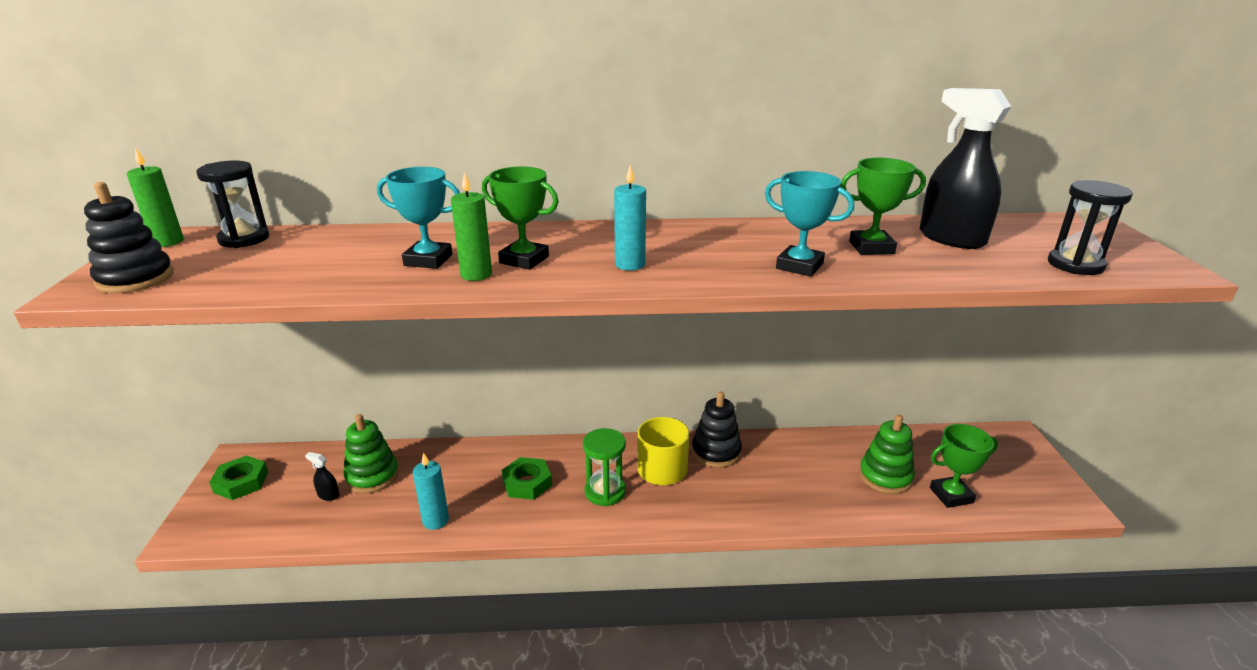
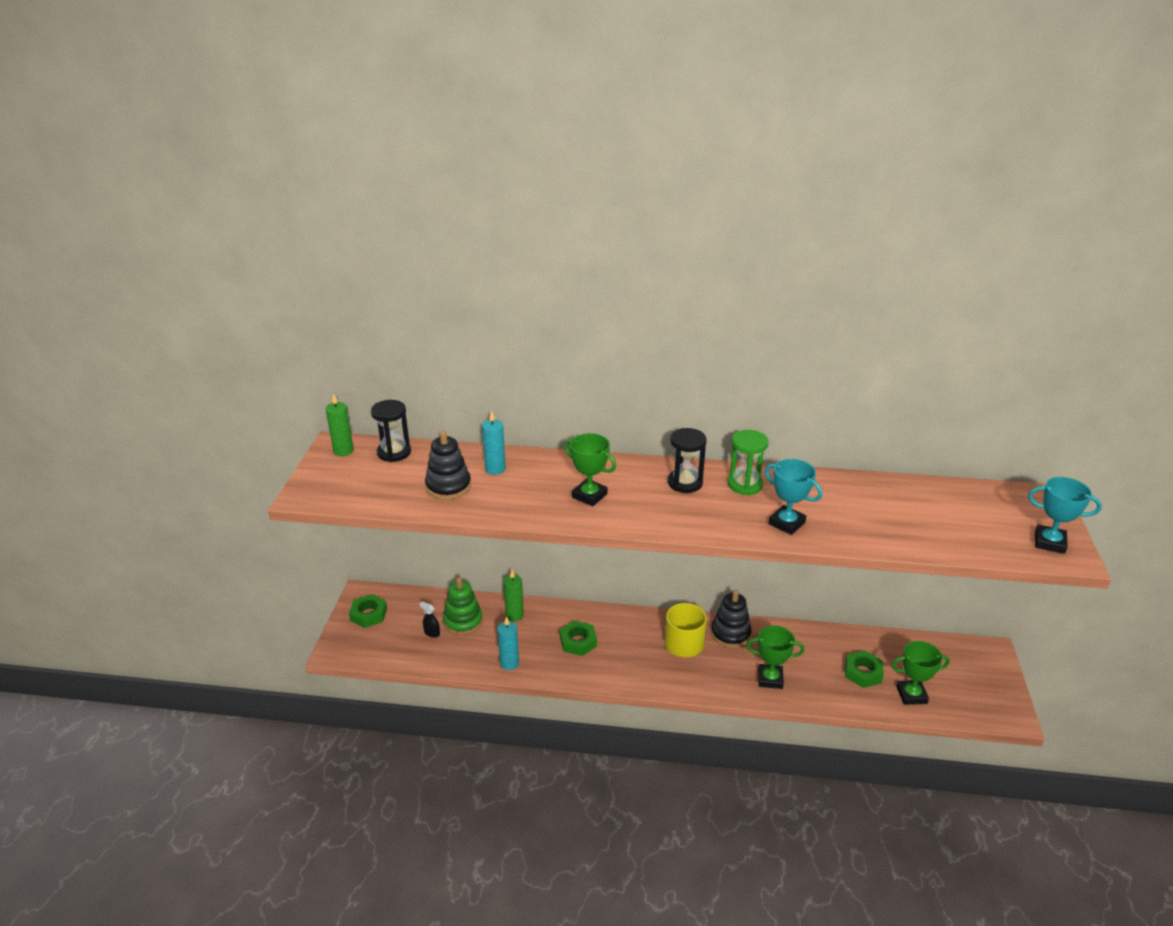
camera: 10 degrees right, 5 degrees up
black stacking toy [84,182,174,293] -> black stacking toy moved to [425,430,471,500]
turquoise trophy [377,167,460,269] -> turquoise trophy moved to [1028,477,1102,554]
green candle [451,172,492,281] -> green candle moved to [503,570,524,621]
green hourglass [583,428,626,506] -> green hourglass moved to [728,430,769,495]
turquoise candle [614,165,646,271] -> turquoise candle moved to [482,411,506,475]
green trophy [840,158,926,255] -> green trophy moved to [746,626,804,689]
green stacking toy [859,415,915,494] -> green nut [845,651,883,688]
black spray bottle [920,88,1011,249] -> none
black hourglass [1048,180,1133,275] -> black hourglass moved to [668,428,707,493]

